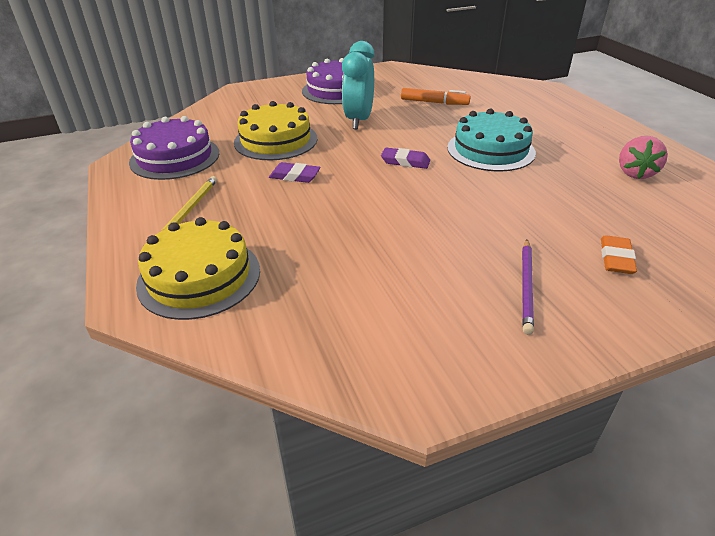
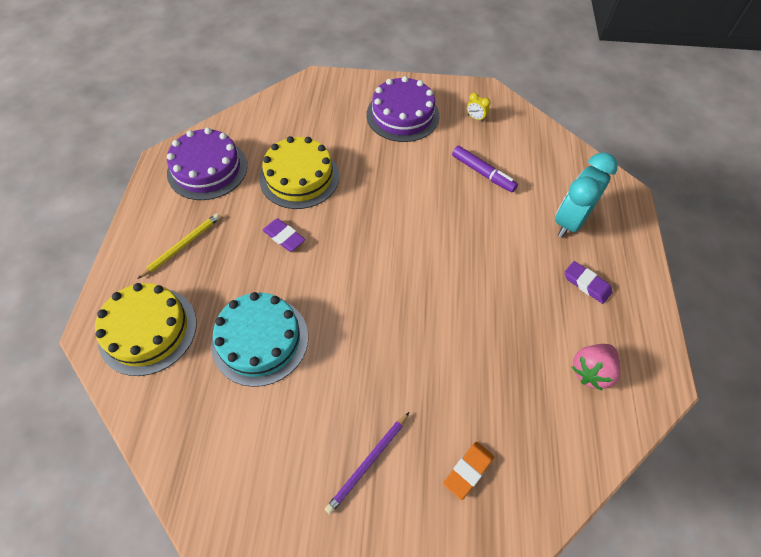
camera: 25 degrees right, 20 degrees up
turquoise clock [342,41,375,129] -> turquoise clock moved to [555,152,618,238]
purple eraser [381,148,430,169] -> purple eraser moved to [564,261,613,304]
orange marker [401,88,471,105] -> purple marker [452,146,518,192]
turquoise cake [447,109,536,172] -> turquoise cake moved to [211,292,308,387]
none -> yellow clock [467,93,490,122]

